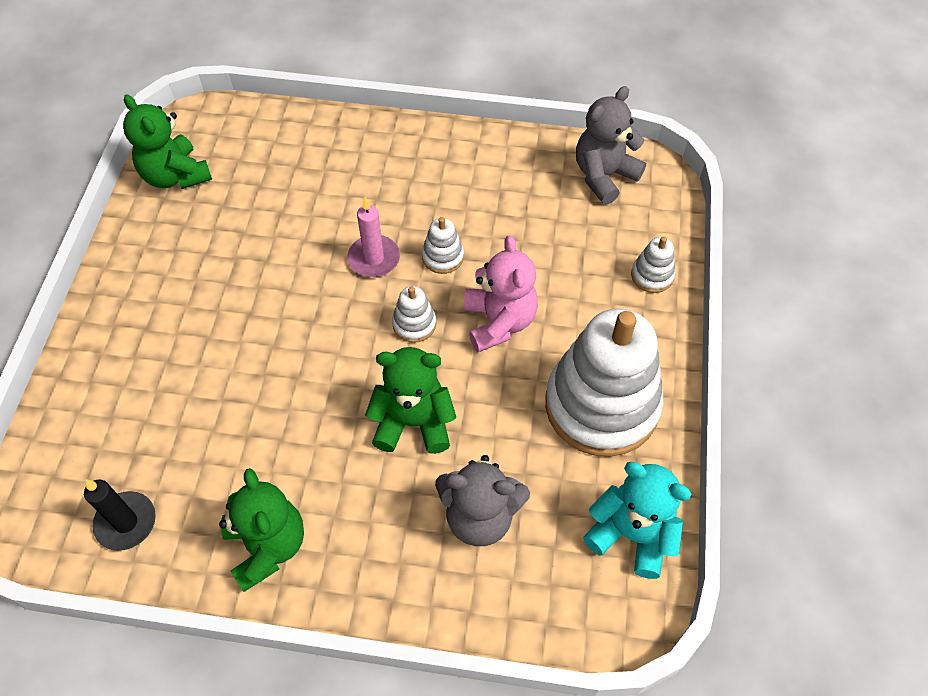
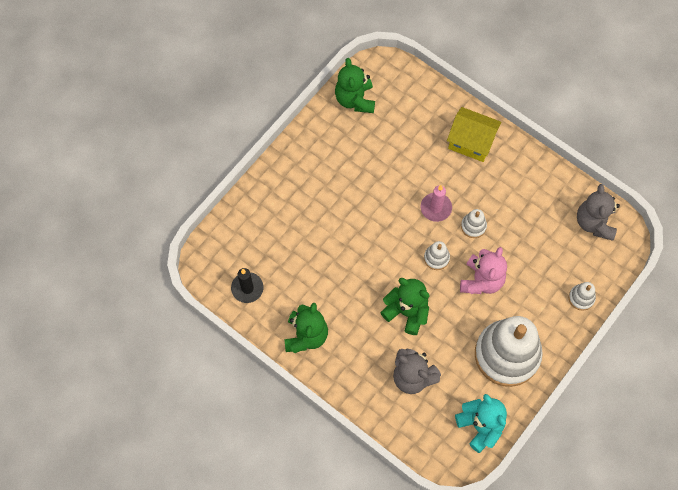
camera: 30 degrees right, 10 degrees up
grey teddy bear [576,86,646,205] -> grey teddy bear turned 75 degrees counterclockwise [577,184,620,241]
none -> yellow house [447,107,502,162]

